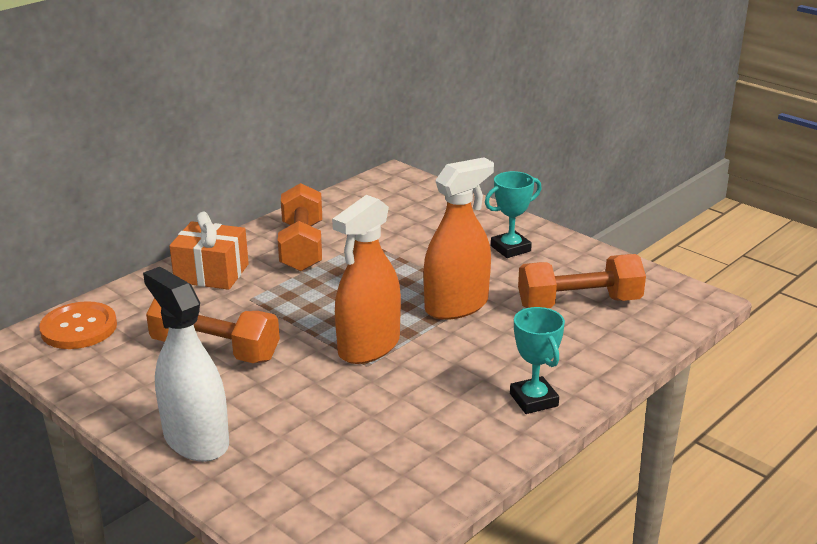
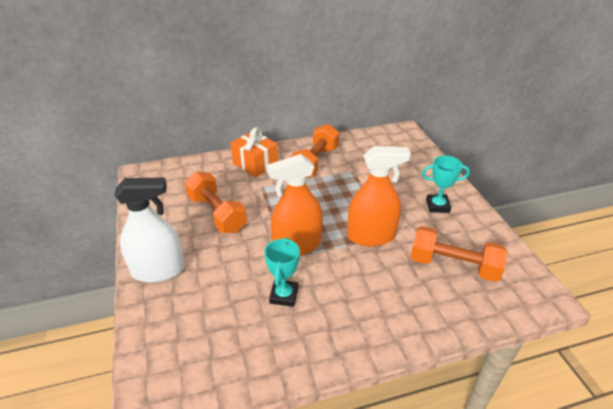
camera: 30 degrees right, 10 degrees up
orange button [39,301,117,349] -> none
white spray bottle [143,267,229,462] -> white spray bottle turned 90 degrees clockwise [114,178,185,283]
turquoise trophy [510,307,565,414] -> turquoise trophy moved to [264,237,300,307]

